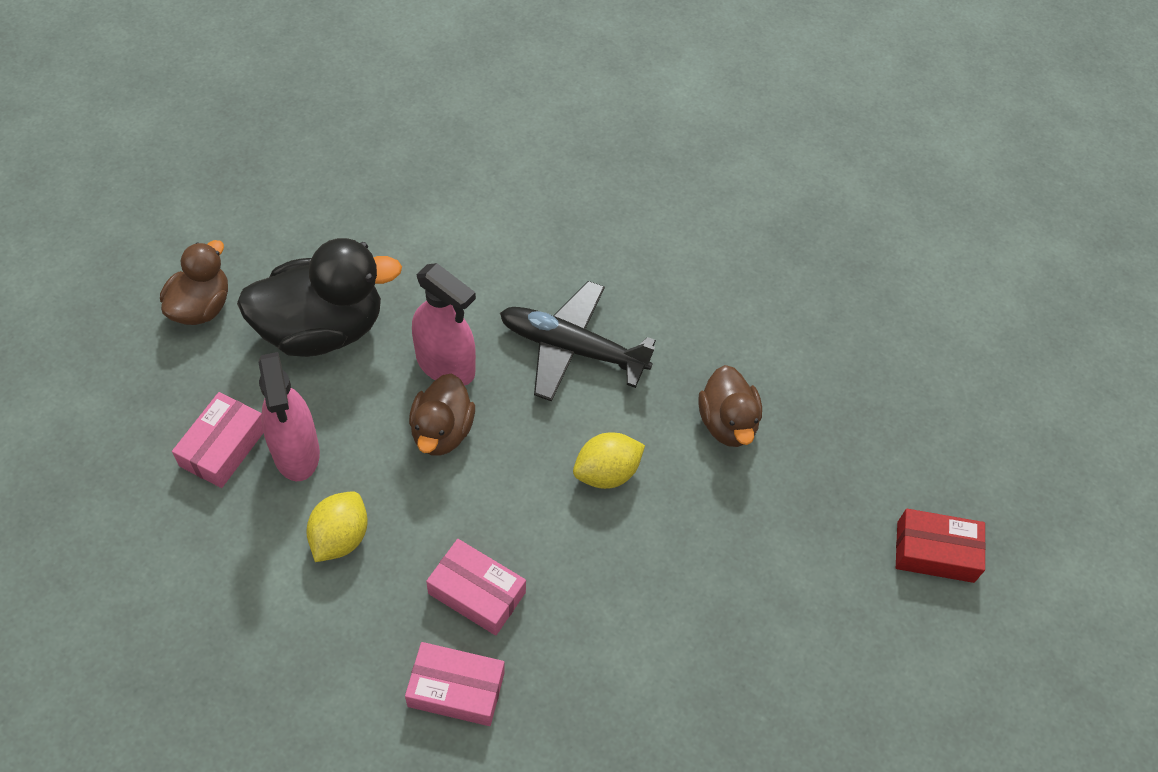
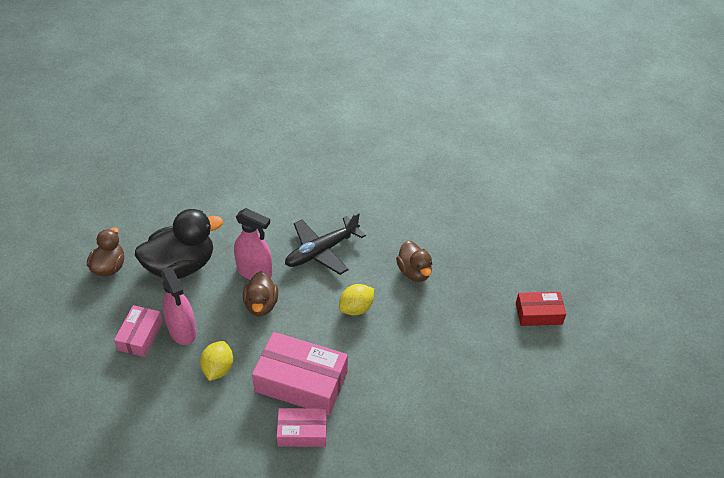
camera: 10 degrees left, 10 degrees down
pink box [426,539,526,636] -> pink box [252,332,348,415], size x1.74
black plane [500,281,656,402] -> black plane turned 45 degrees counterclockwise [285,212,366,275]

